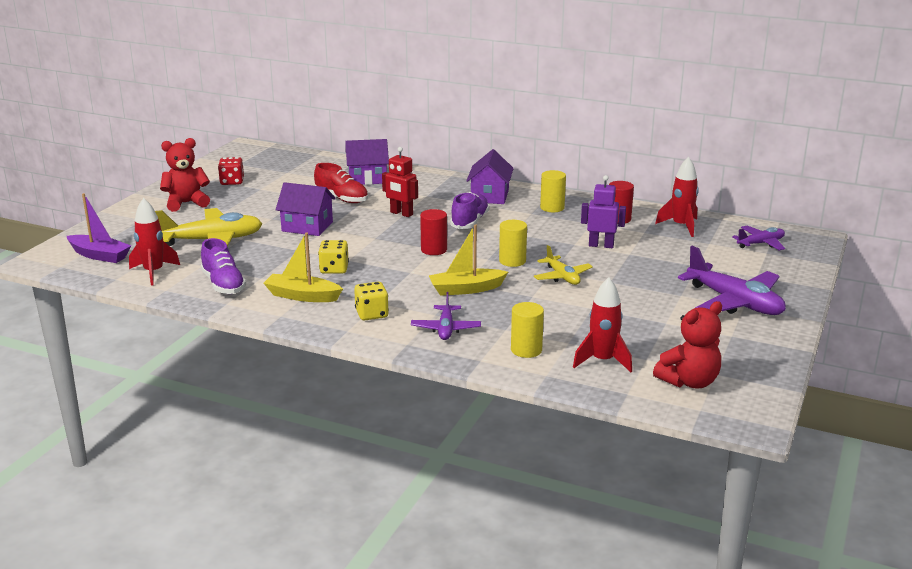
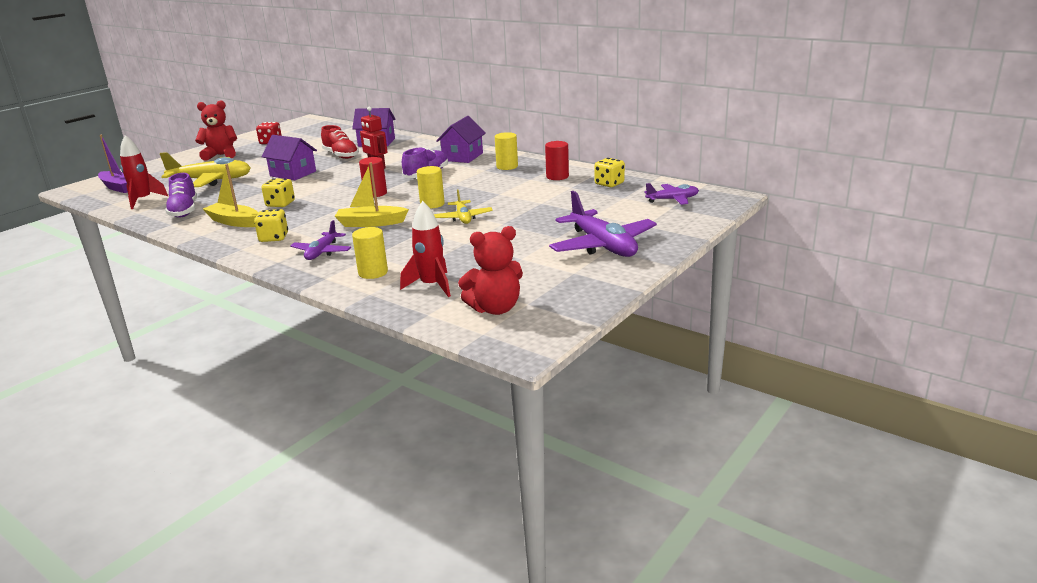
camera: 15 degrees right, 0 degrees up
purple robot [581,175,626,248] -> none
red rocket [655,157,699,237] -> yellow dice [595,158,625,187]

